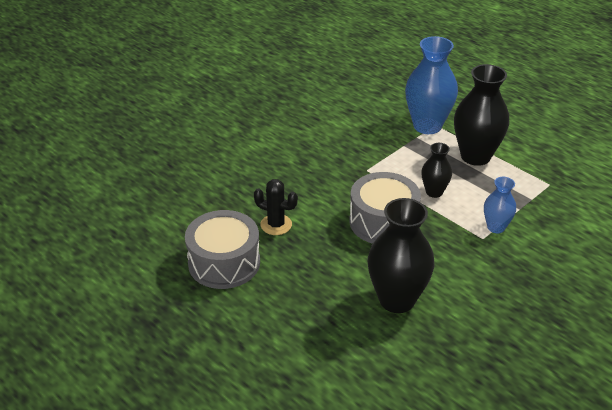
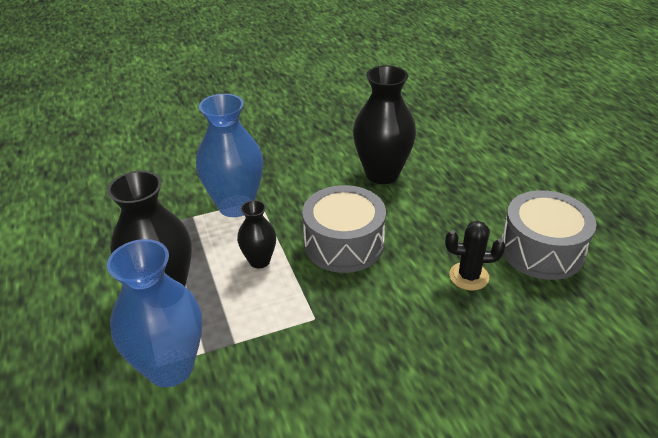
camera: 155 degrees left, 0 degrees up
black cactus [254,179,298,235] -> black cactus turned 45 degrees counterclockwise [445,221,506,291]
blue vase [484,177,516,233] -> blue vase [196,94,263,217], size x1.85

